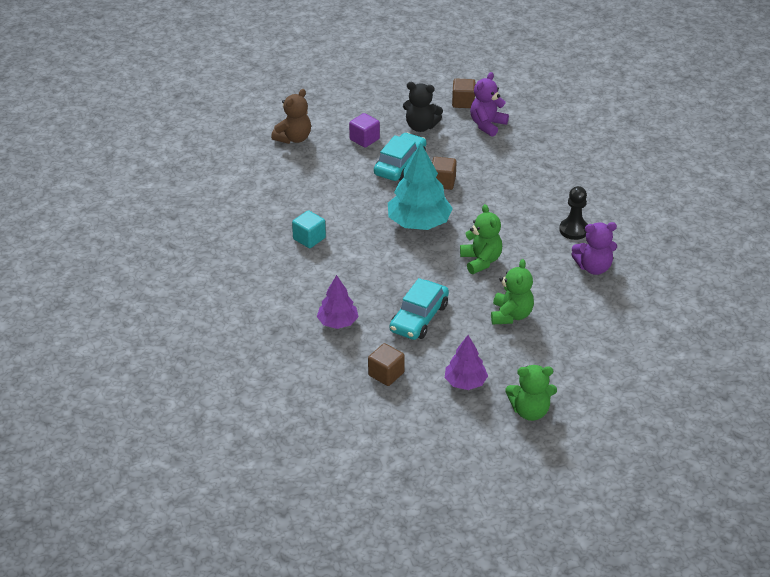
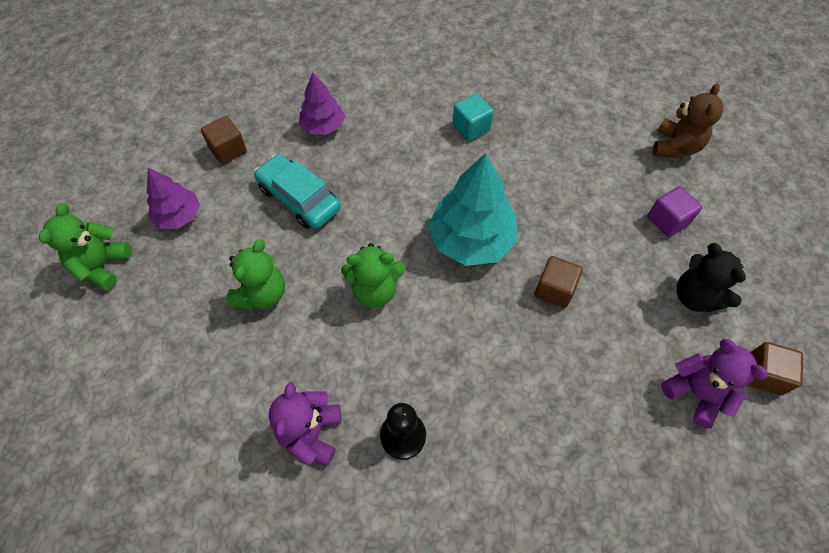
camera: 105 degrees right, 20 degrees up
brown teddy bear [271,89,311,144] -> brown teddy bear turned 120 degrees counterclockwise [653,84,723,158]
turquoise car [374,133,426,181] -> none
black teddy bear [403,82,443,132] -> black teddy bear turned 60 degrees counterclockwise [677,243,746,312]
green teddy bear [491,259,534,324] -> green teddy bear turned 90 degrees counterclockwise [226,239,285,310]

